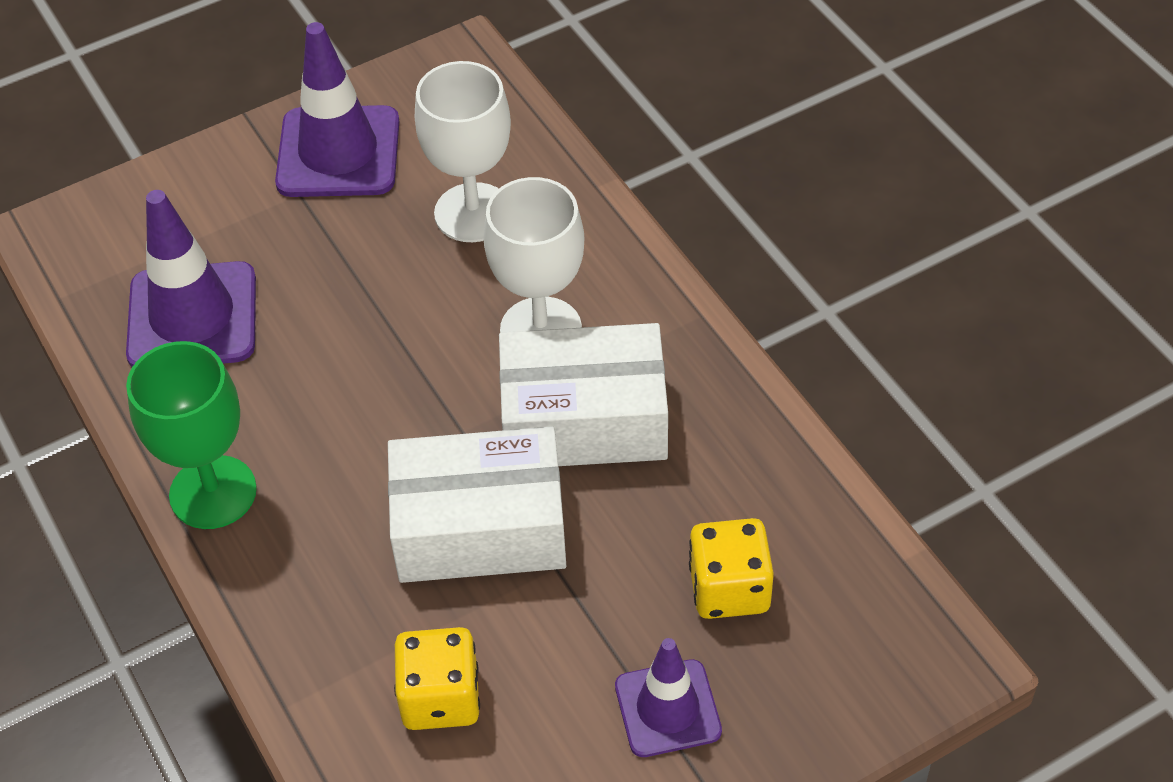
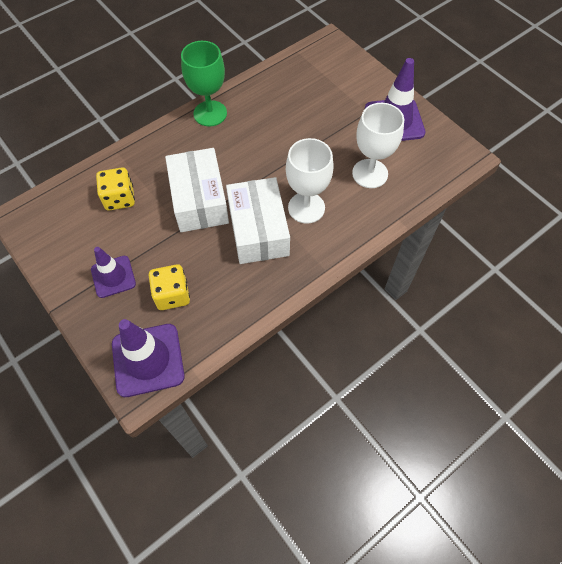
camera: 80 degrees right, 10 degrees up
purple traffic cone [126,190,256,367] -> purple traffic cone moved to [112,319,185,397]

